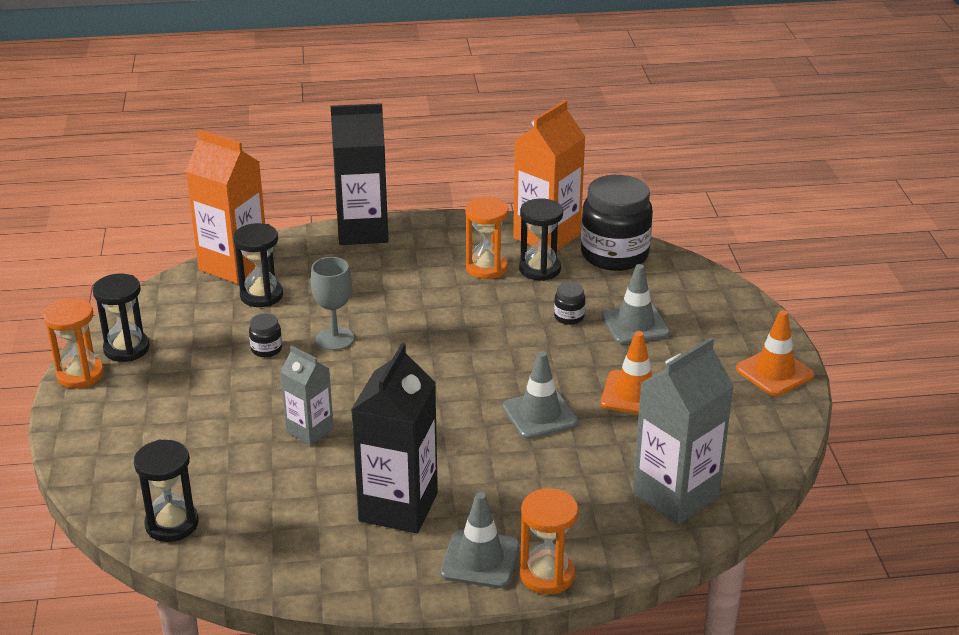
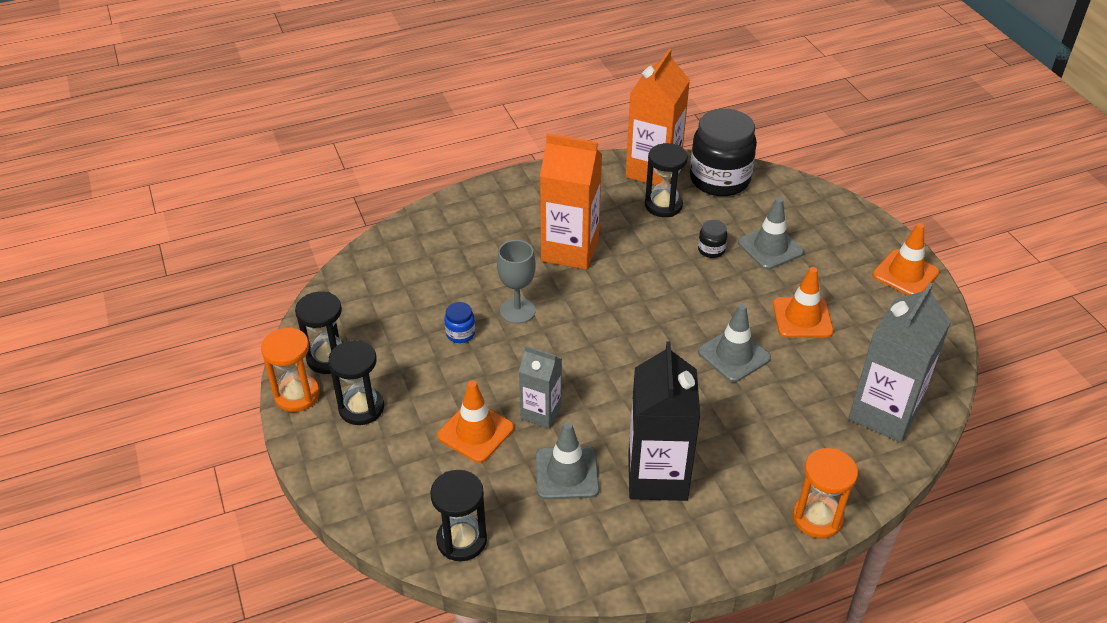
camera: 15 degrees left, 10 degrees up
orange carton [185,130,265,284] -> orange carton moved to [540,134,602,270]
black hourglass [233,223,283,307] -> black hourglass moved to [328,340,384,425]
black jar [249,314,282,357] -> blue jar [444,302,475,343]
black carton [331,103,389,245] -> none
grey traffic cone [441,492,520,588] -> grey traffic cone moved to [536,422,600,500]
orange hourglass [466,197,508,279] -> none
none -> orange traffic cone [437,381,514,463]

